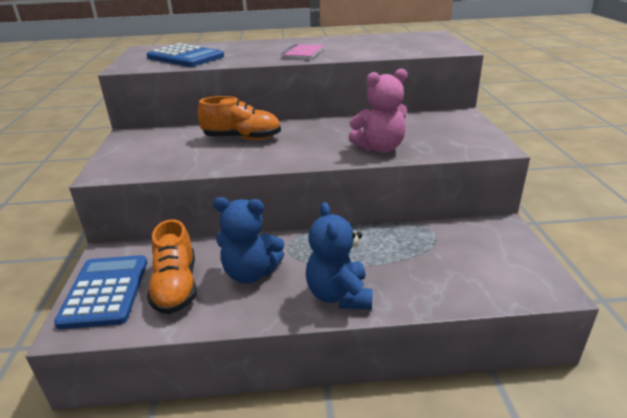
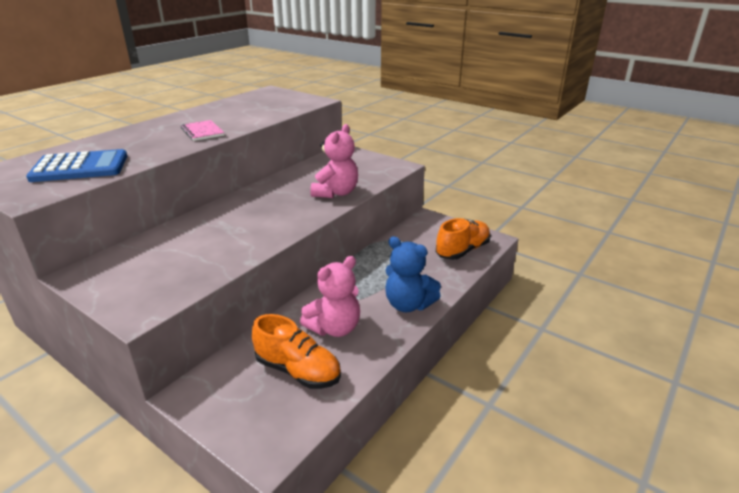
camera: 50 degrees left, 0 degrees up
blue calculator [54,255,147,329] -> none
orange shoe [198,96,281,140] -> orange shoe moved to [436,218,491,260]
blue teddy bear [213,197,284,283] -> pink teddy bear [300,256,360,337]

